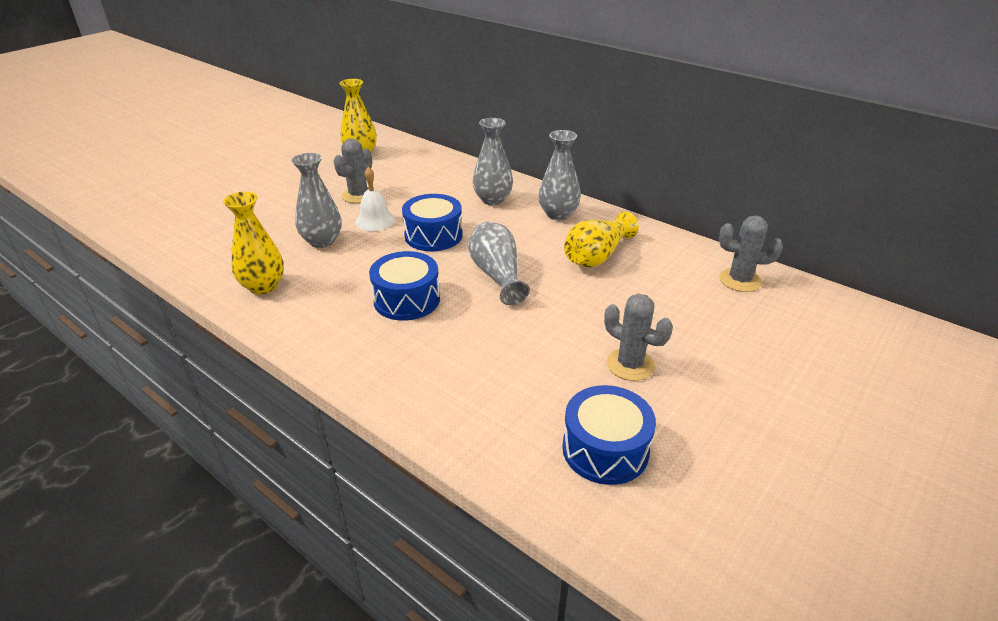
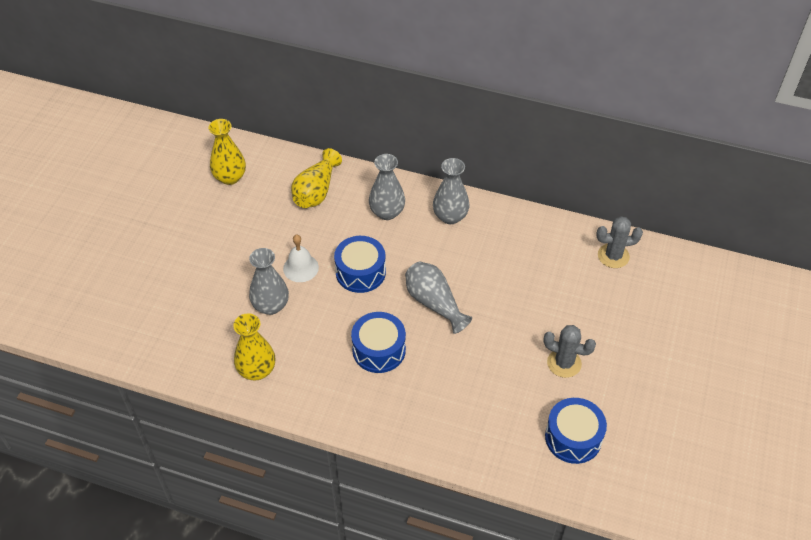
camera: 20 degrees left, 15 degrees up
grey cactus [334,138,372,203] -> none
yellow vase [564,212,639,268] -> yellow vase moved to [291,148,342,208]

